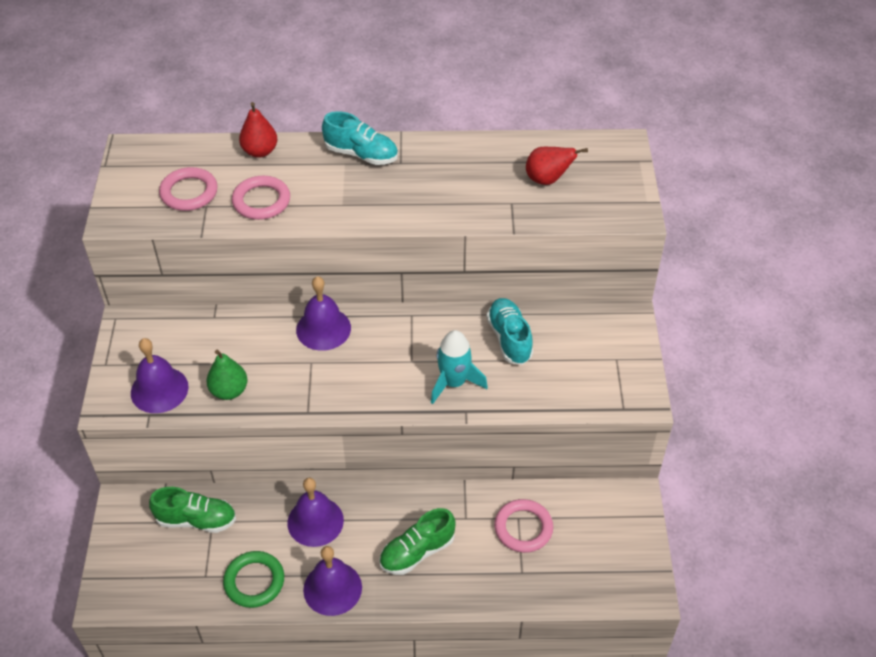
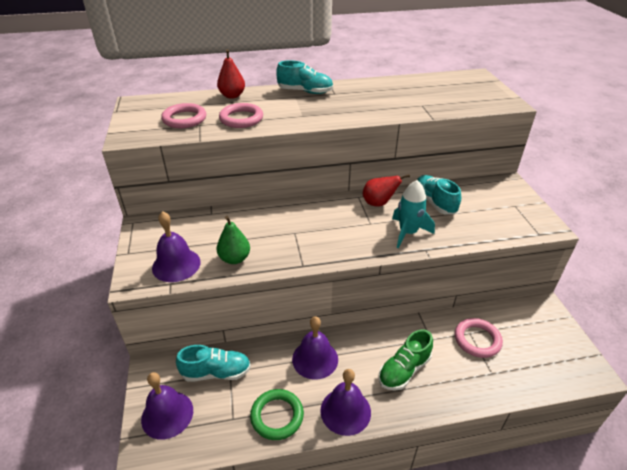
camera: 10 degrees left, 10 degrees down
green shoe [149,487,236,533] -> turquoise shoe [176,345,251,382]
purple bell [296,276,351,351] -> purple bell moved to [141,372,193,440]
red pear [526,147,588,185] -> red pear moved to [363,174,410,206]

